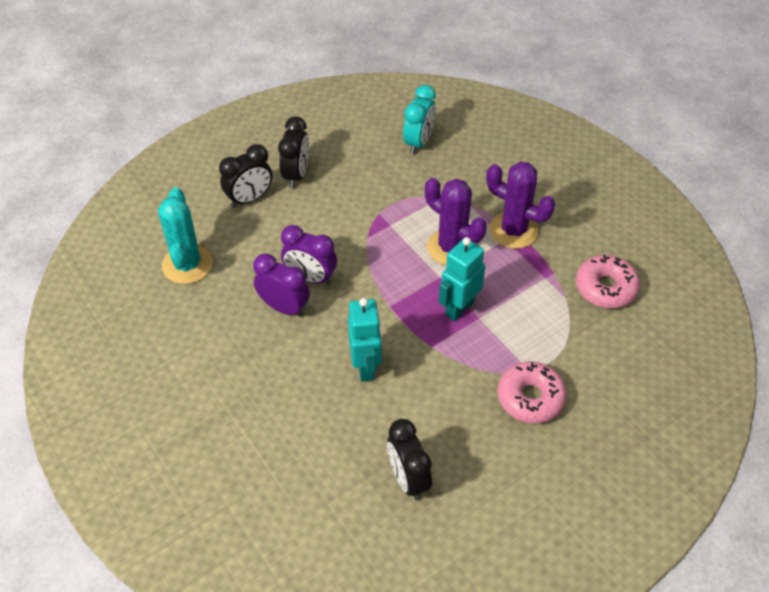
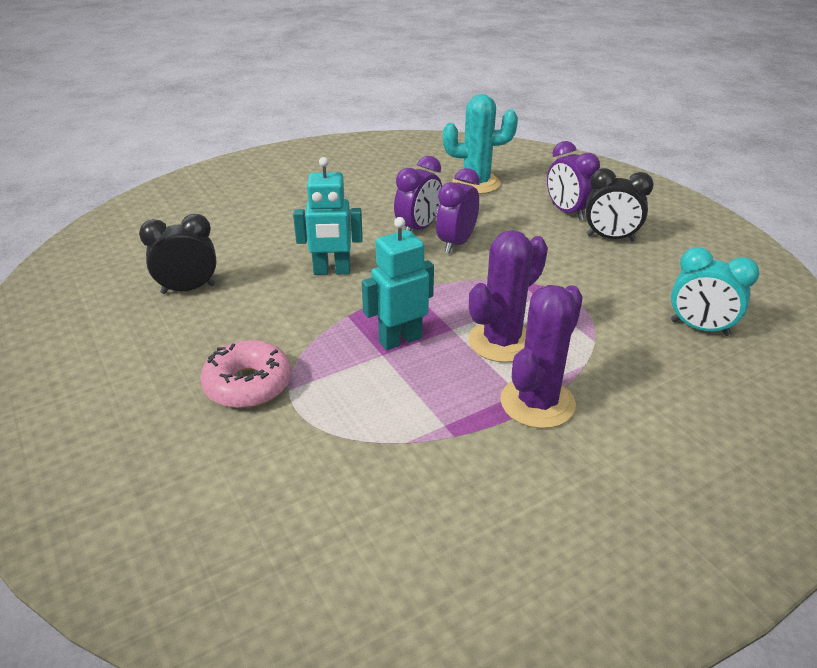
camera: 95 degrees right, 15 degrees down
black clock [219,144,272,208] -> purple clock [547,141,600,220]
turquoise robot [439,237,485,321] -> turquoise robot turned 75 degrees counterclockwise [362,217,434,350]
pink donut [576,255,640,308] -> none

